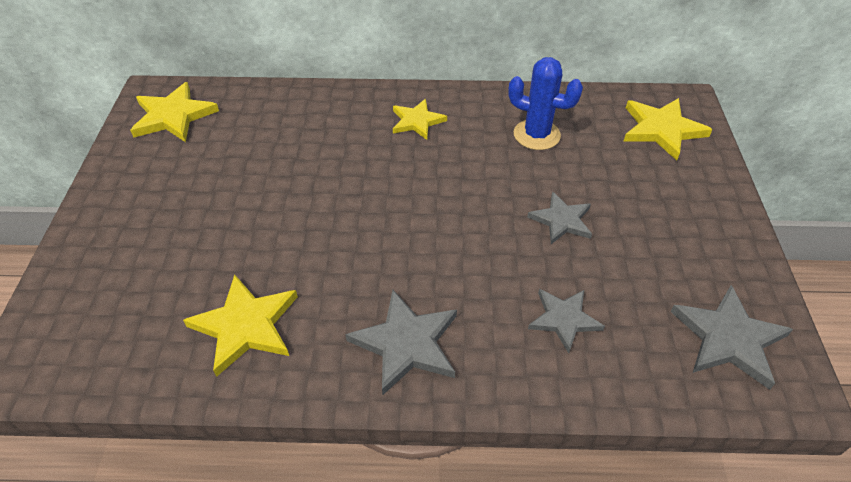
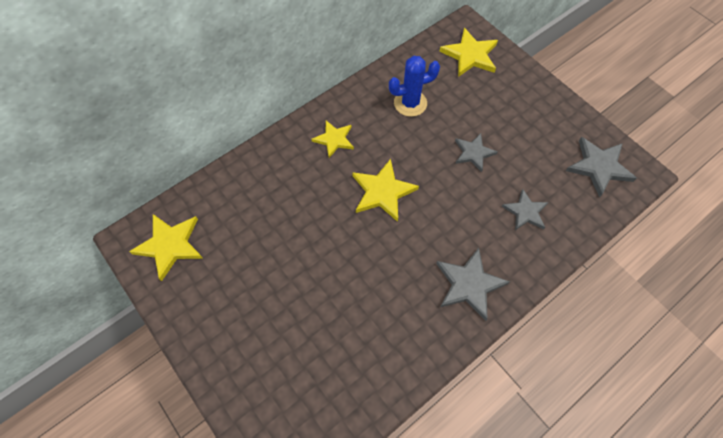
camera: 40 degrees left, 15 degrees up
yellow star [183,274,298,377] -> yellow star moved to [352,159,419,222]

